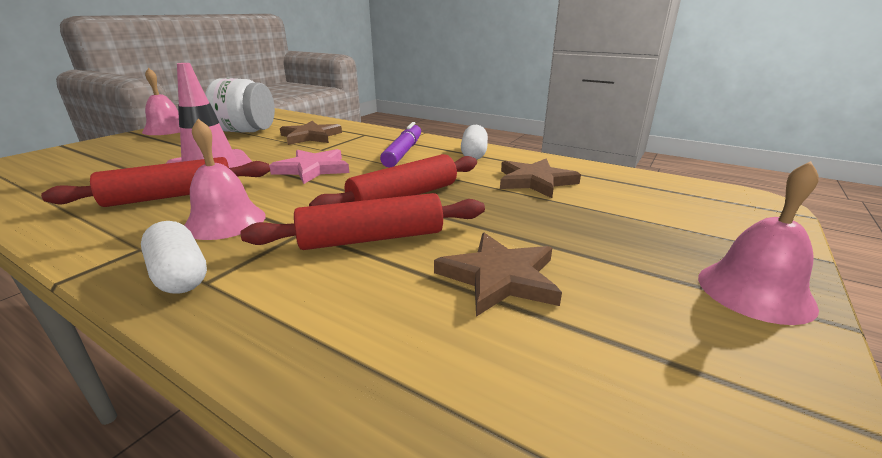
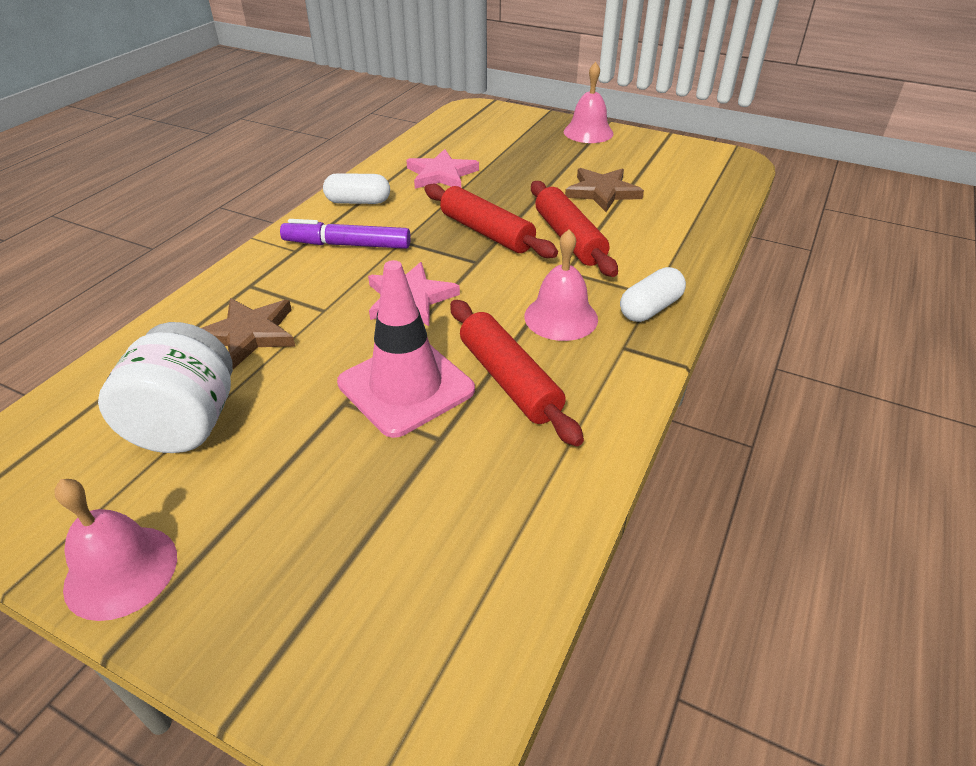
camera: 95 degrees left, 15 degrees up
brown star [500,159,581,198] -> pink star [406,149,479,189]

